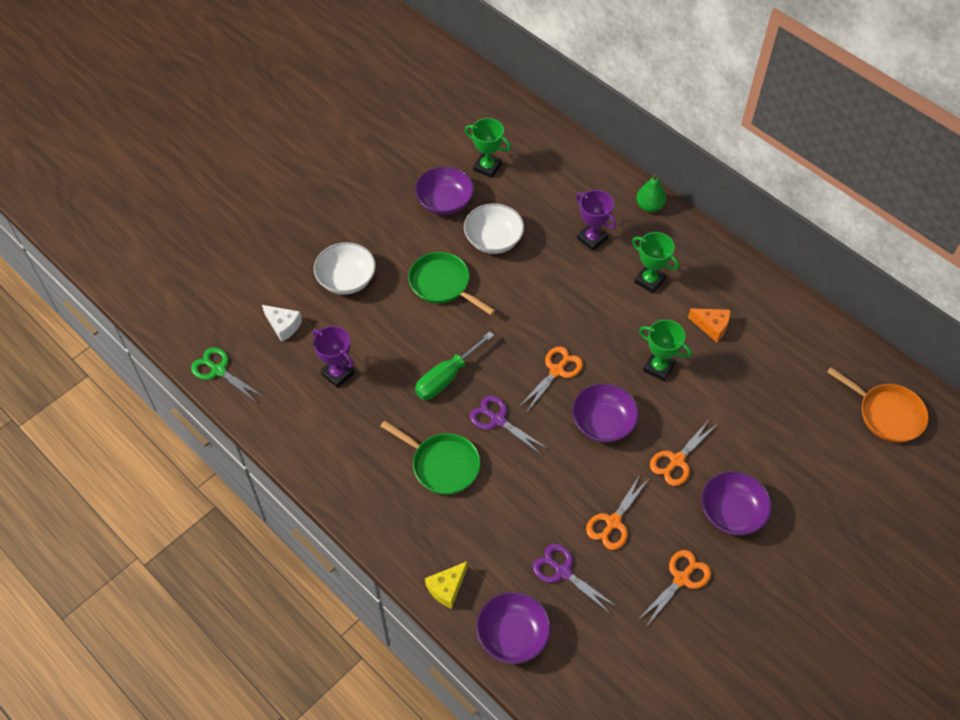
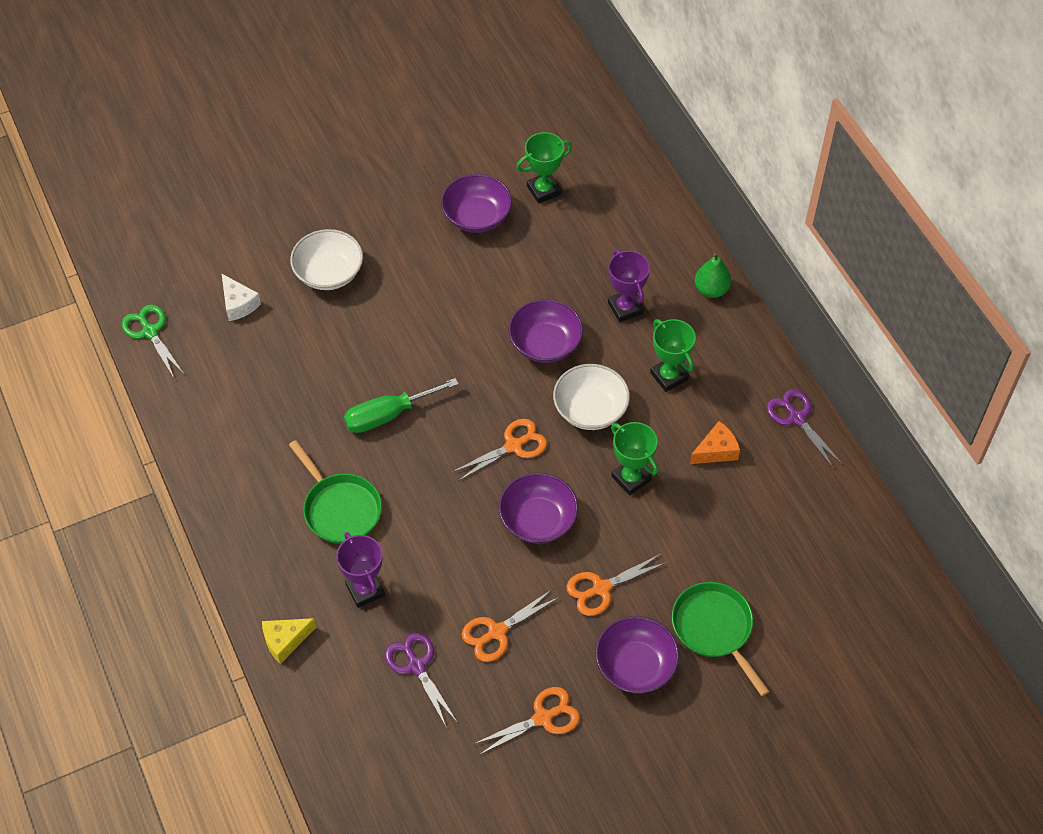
camera: 20 degrees right, 0 degrees up
purple trophy [313,326,355,388] -> purple trophy moved to [336,532,385,608]
green pan [408,252,495,315] -> green pan moved to [672,582,770,696]
white bowl [464,203,524,254] -> white bowl moved to [553,364,630,430]
green trophy [465,118,511,178] -> green trophy turned 75 degrees counterclockwise [516,132,572,204]
purple scissors [470,396,548,455] -> purple scissors moved to [766,389,843,469]
purple bowl [476,592,551,664] -> purple bowl moved to [508,299,583,363]
orange cheese [688,308,730,342] -> orange cheese turned 75 degrees counterclockwise [690,421,740,464]
orange pan [827,367,929,443] -> none

